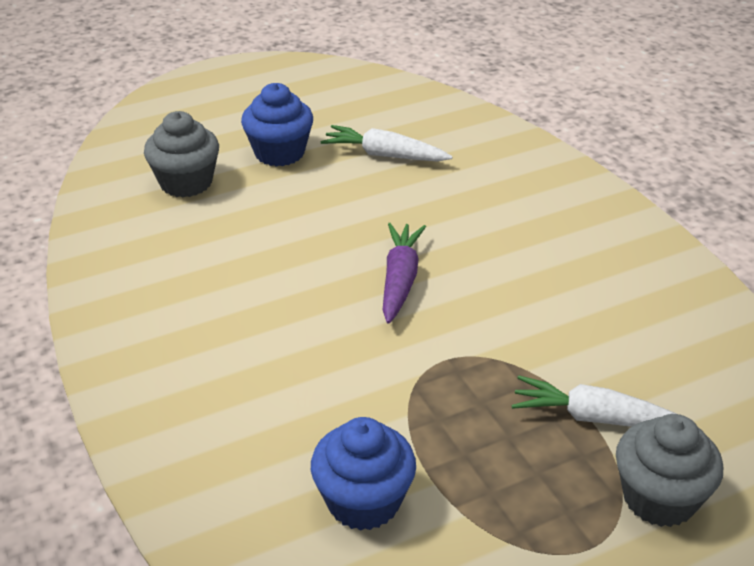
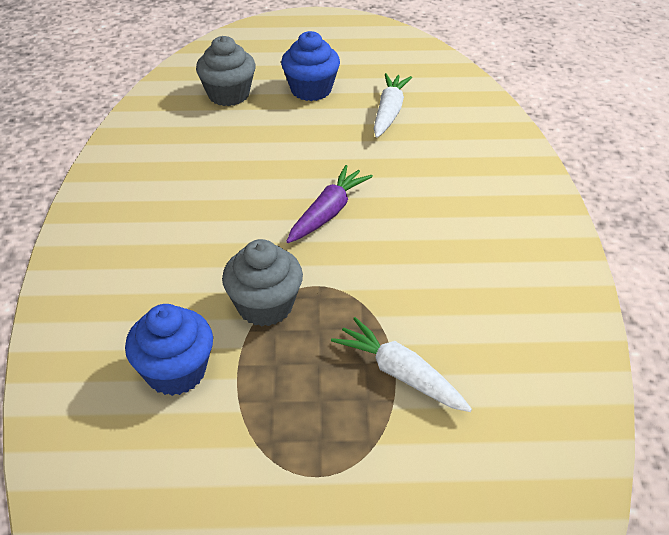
camera: 25 degrees right, 5 degrees up
white carrot [321,125,453,162] -> white carrot turned 60 degrees clockwise [374,73,412,138]
grey cupcake [616,414,723,527] -> grey cupcake moved to [222,239,303,326]

